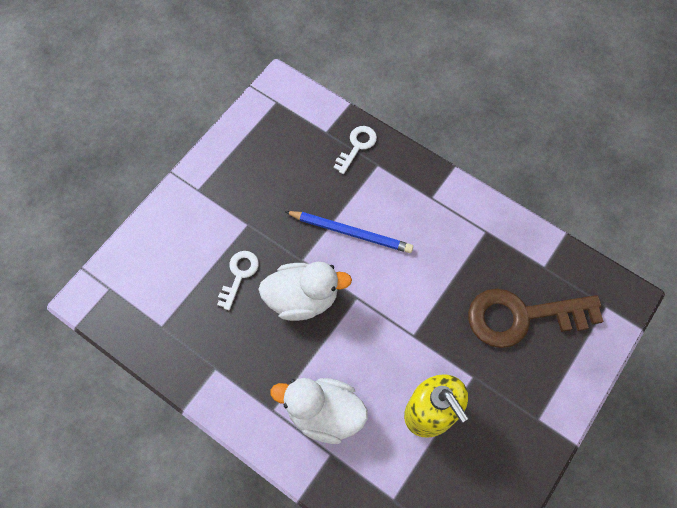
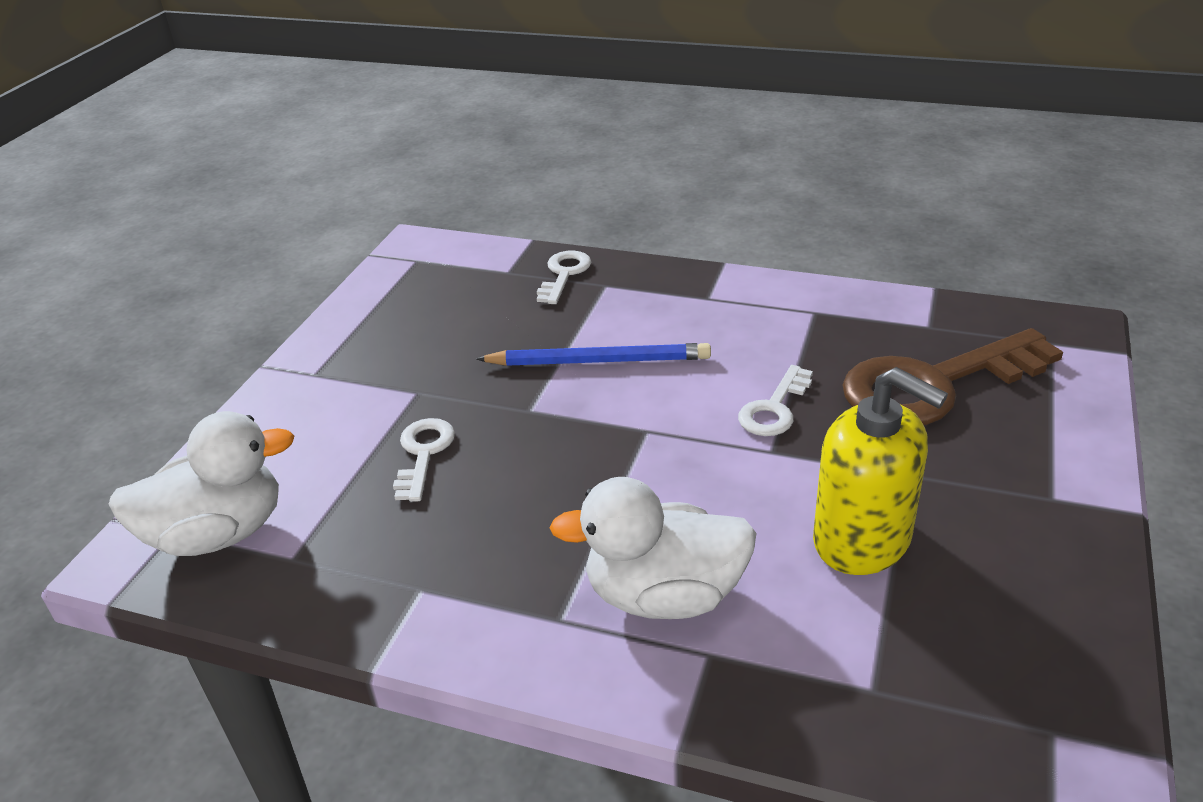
camera: 15 degrees left, 30 degrees down
white duck [258,262,352,321] -> white duck moved to [109,411,294,556]
none -> white key [738,365,813,436]

